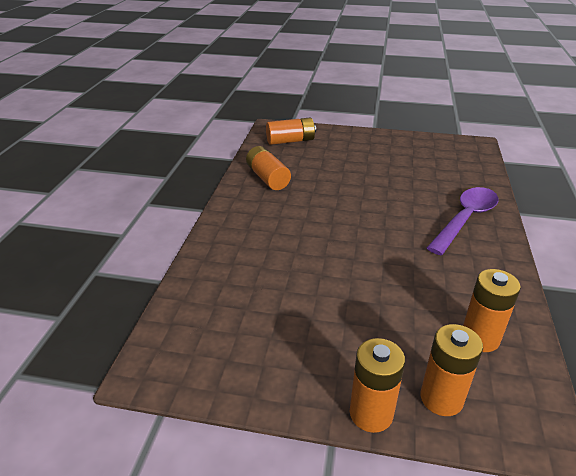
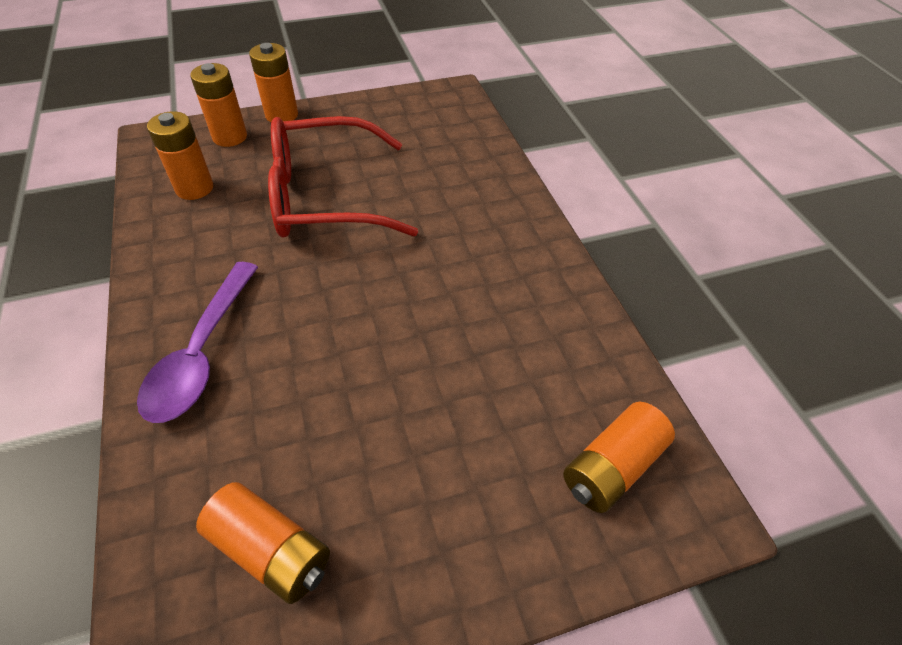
camera: 150 degrees right, 15 degrees up
orange battery [246,146,291,190] -> orange battery moved to [196,482,330,604]
none -> red glasses [268,116,418,238]

